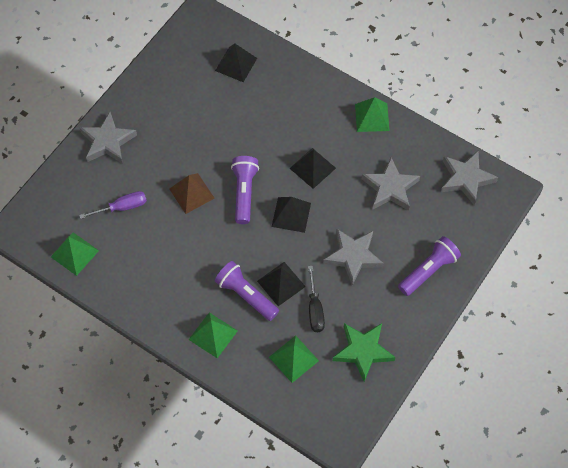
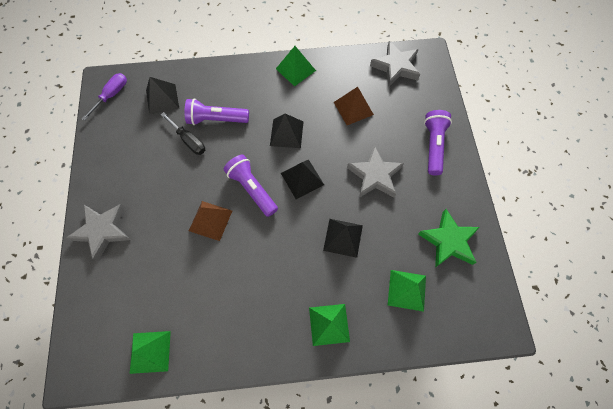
camera: 40 degrees left, 5 degrees up
purple screwdriver [79,191,147,219] -> purple screwdriver moved to [82,73,127,121]
purple flashlight [215,261,279,321] -> purple flashlight moved to [185,98,249,125]
black screwdriver [308,266,325,332] -> black screwdriver moved to [161,112,205,155]
grey star [362,157,420,211] -> brown pyramid [334,87,374,125]

